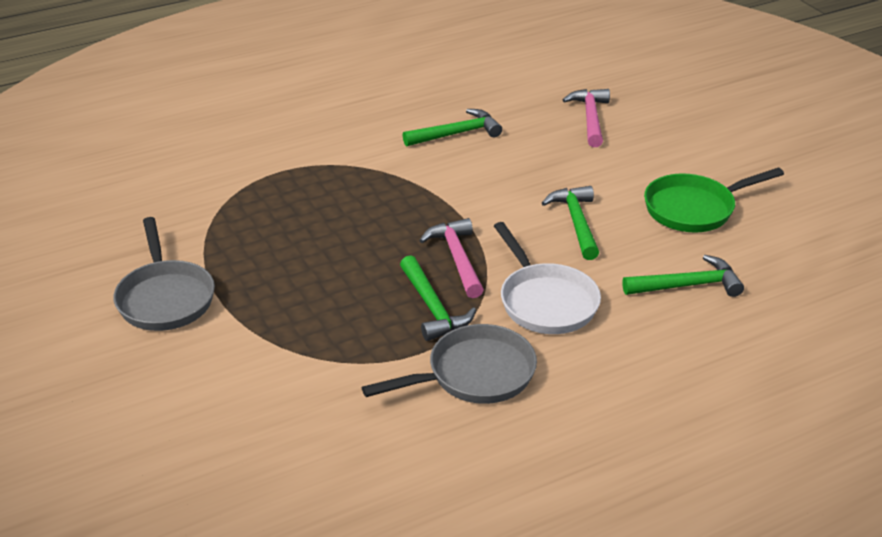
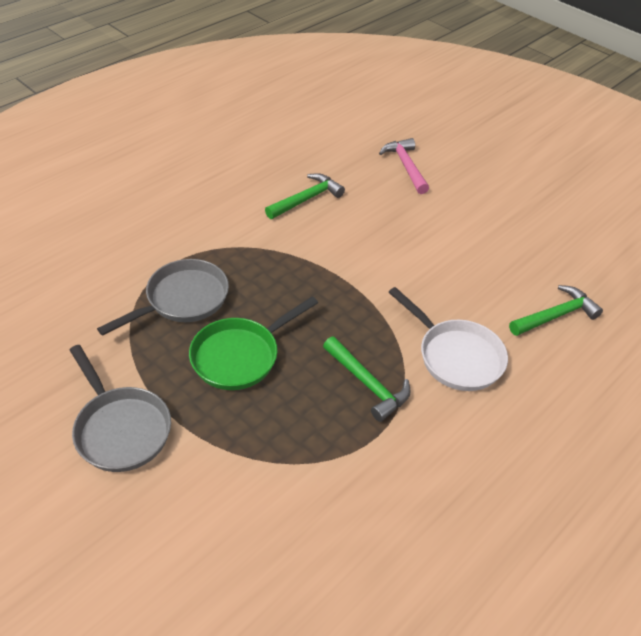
camera: 20 degrees left, 10 degrees up
grey pan [362,324,537,404] -> grey pan moved to [97,259,229,336]
pink hammer [419,218,484,298] -> none
green hammer [542,186,599,260] -> none
green pan [644,167,784,232] -> green pan moved to [189,296,318,390]

